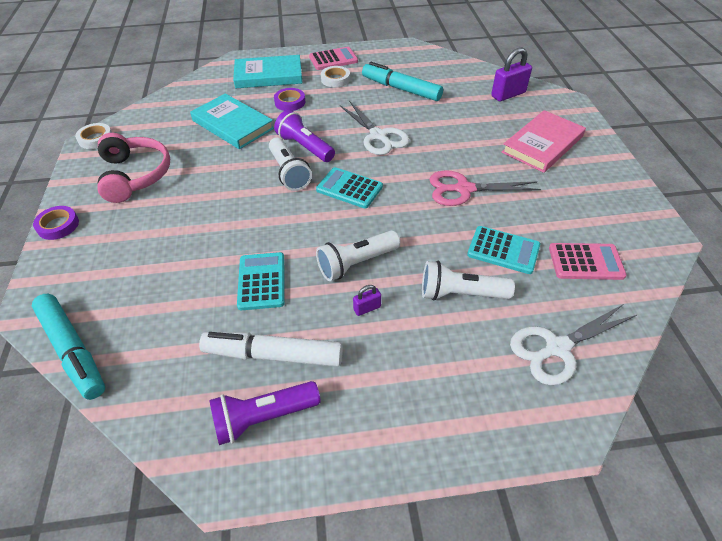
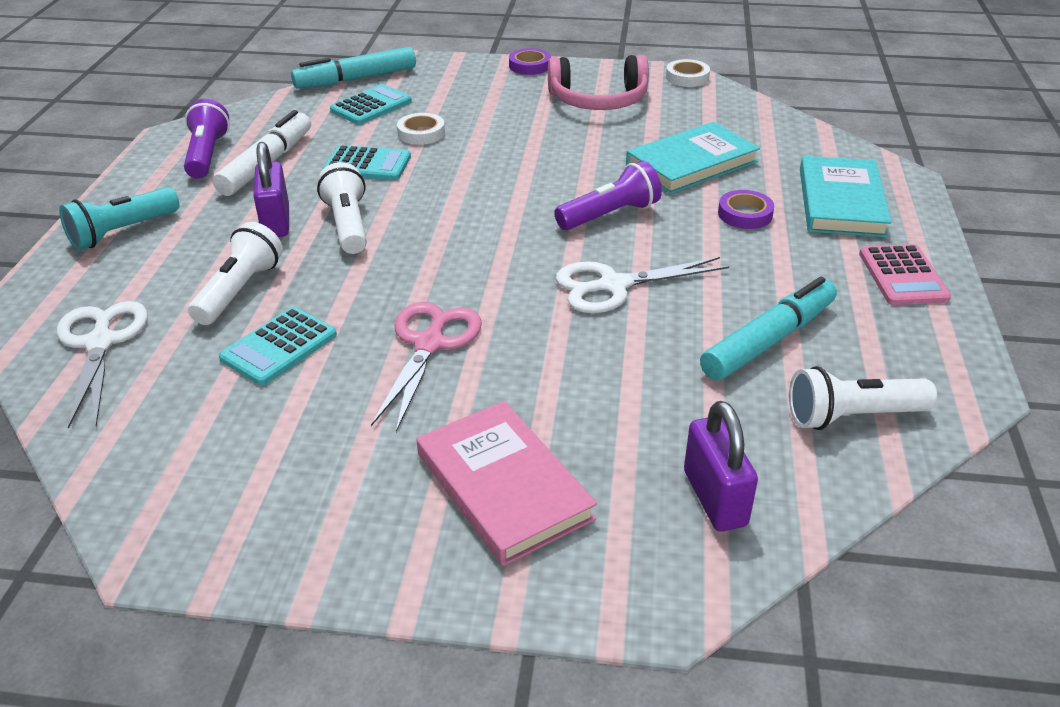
camera: 105 degrees right, 10 degrees down
white flashlight [269,138,312,191] -> white flashlight moved to [789,366,937,430]
turquoise calculator [316,167,383,208] -> turquoise calculator moved to [330,84,412,125]
white tape [321,66,350,87] -> white tape moved to [397,113,445,145]
purple padlock [353,285,381,316] -> purple padlock [253,142,289,237], size x1.98
pink calculator [549,243,627,280] -> none
none -> turquoise flashlight [59,187,179,250]

